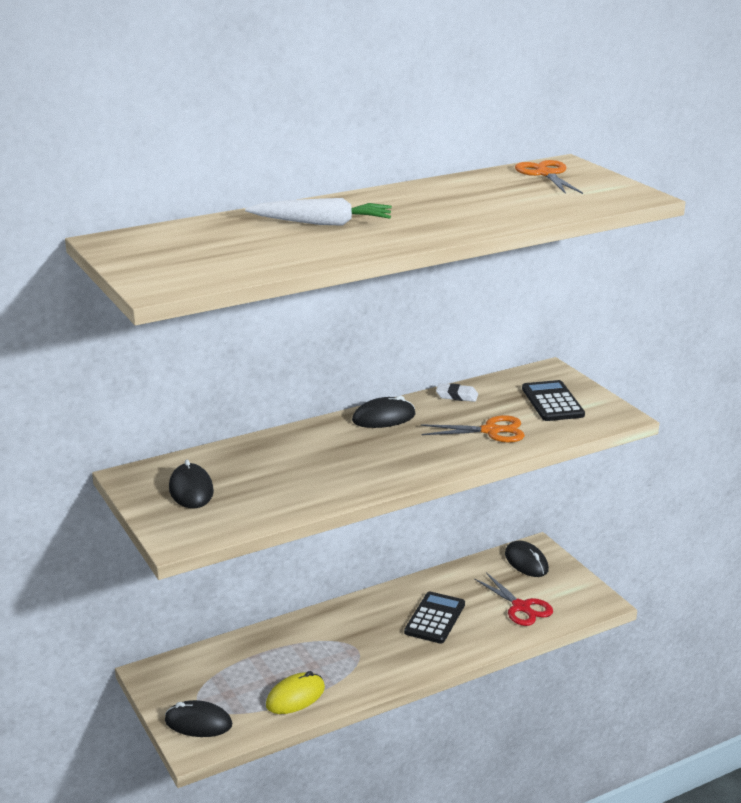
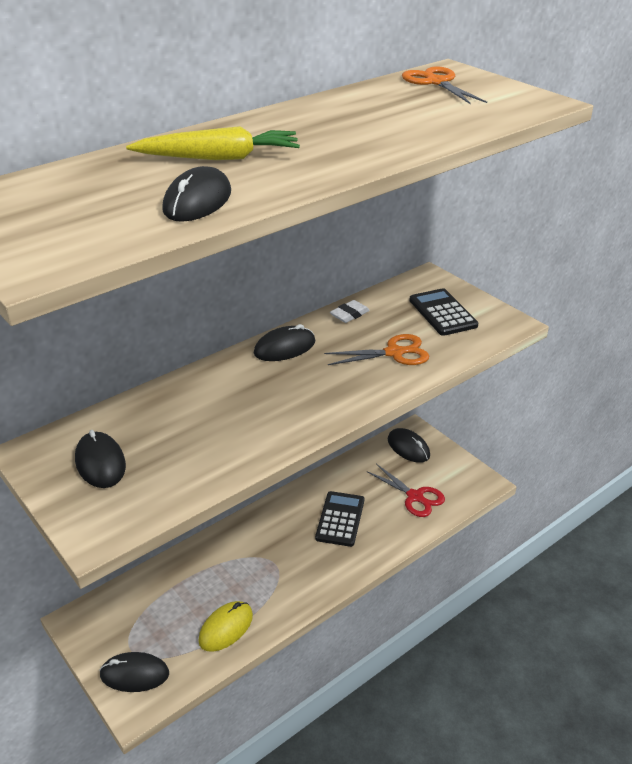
camera: 10 degrees left, 10 degrees up
white carrot [245,198,392,226] -> yellow carrot [126,126,300,160]
white eraser [436,383,478,402] -> white eraser turned 45 degrees counterclockwise [330,300,370,323]
none -> black mouse [162,166,231,222]

